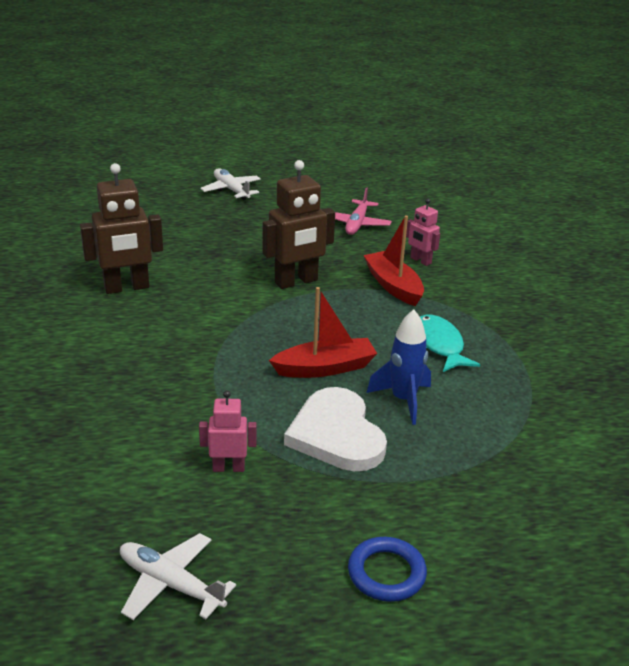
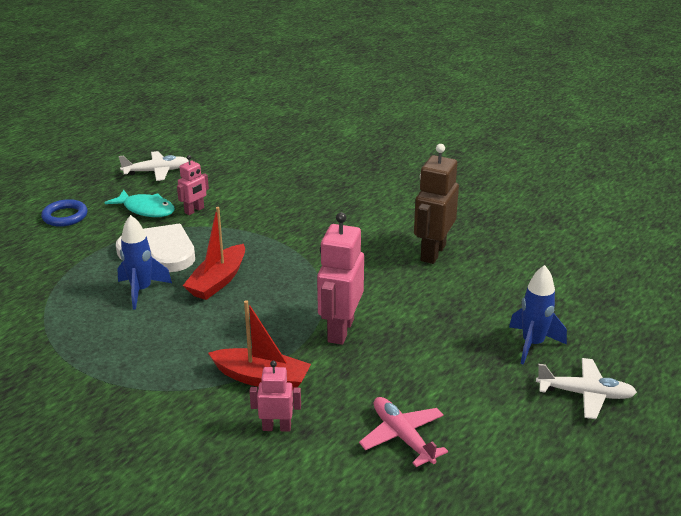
camera: 135 degrees right, 0 degrees up
brown robot [263,160,335,289] -> pink robot [317,212,364,345]
turquoise fish [420,315,480,372] -> turquoise fish moved to [104,189,175,217]
none -> blue rocket [509,265,567,365]

